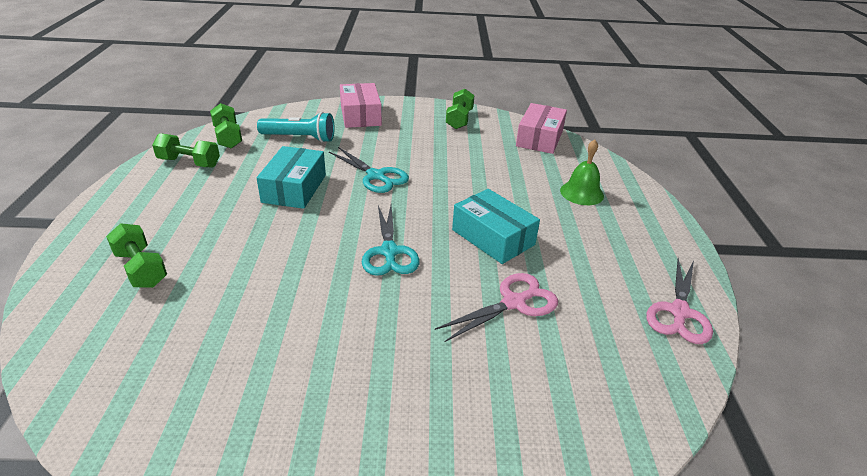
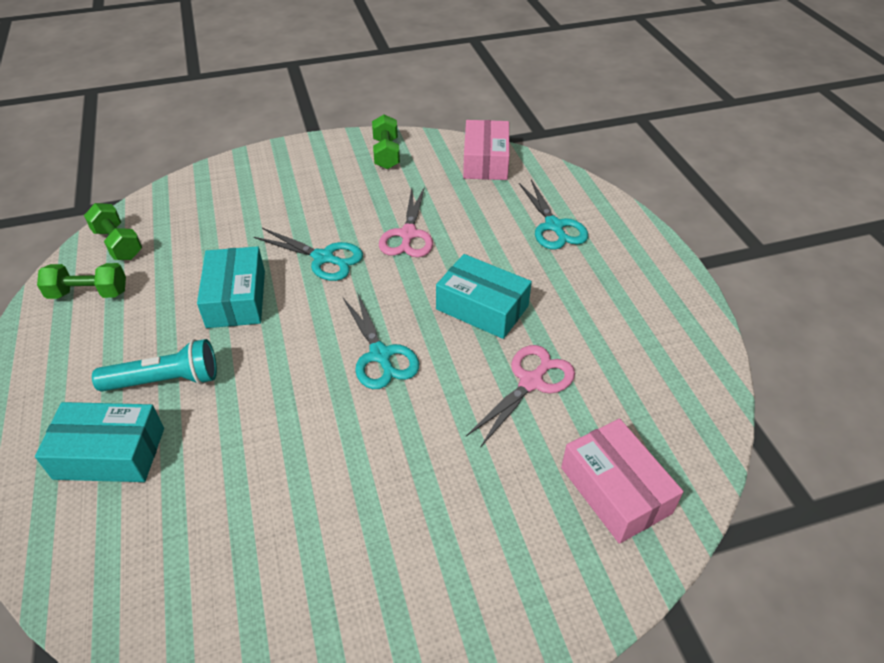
camera: 15 degrees left, 10 degrees up
green dumbbell [106,223,167,288] -> turquoise box [35,402,164,482]
turquoise flashlight [257,112,335,143] -> turquoise flashlight moved to [92,339,217,392]
pink box [340,83,382,128] -> pink box moved to [561,418,683,544]
green bell [560,139,604,205] -> turquoise scissors [519,180,588,250]
pink scissors [646,258,713,344] -> pink scissors moved to [379,186,433,257]

